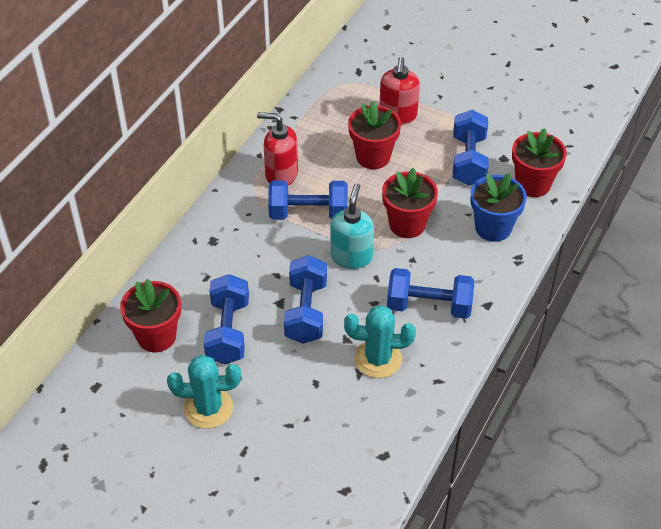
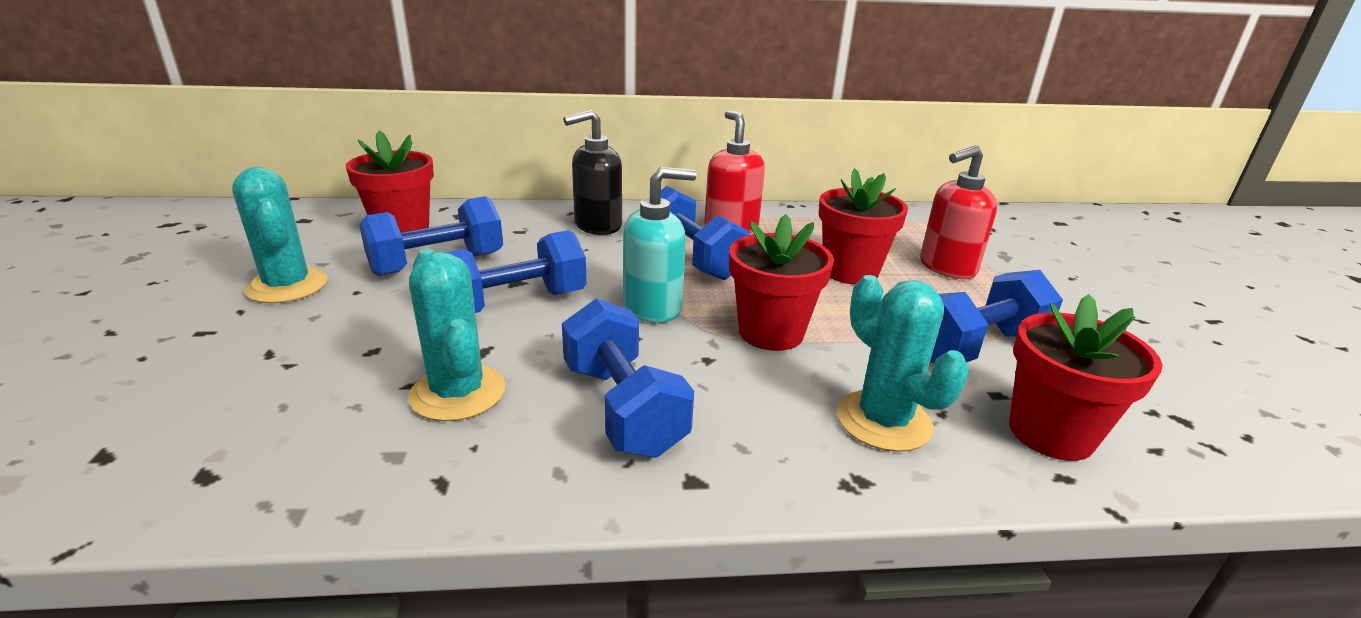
camera: 55 degrees right, 20 degrees down
blue flower pot [470,173,527,242] -> turquoise cactus [837,275,968,452]
none -> black soap dispenser [563,110,622,235]

